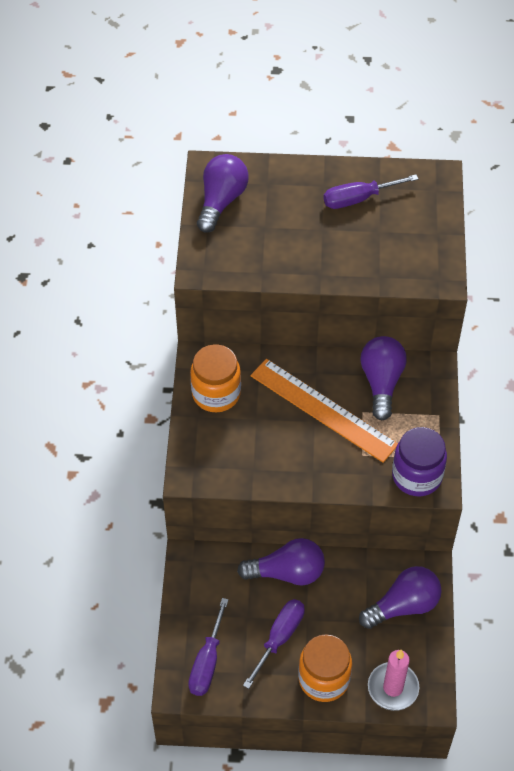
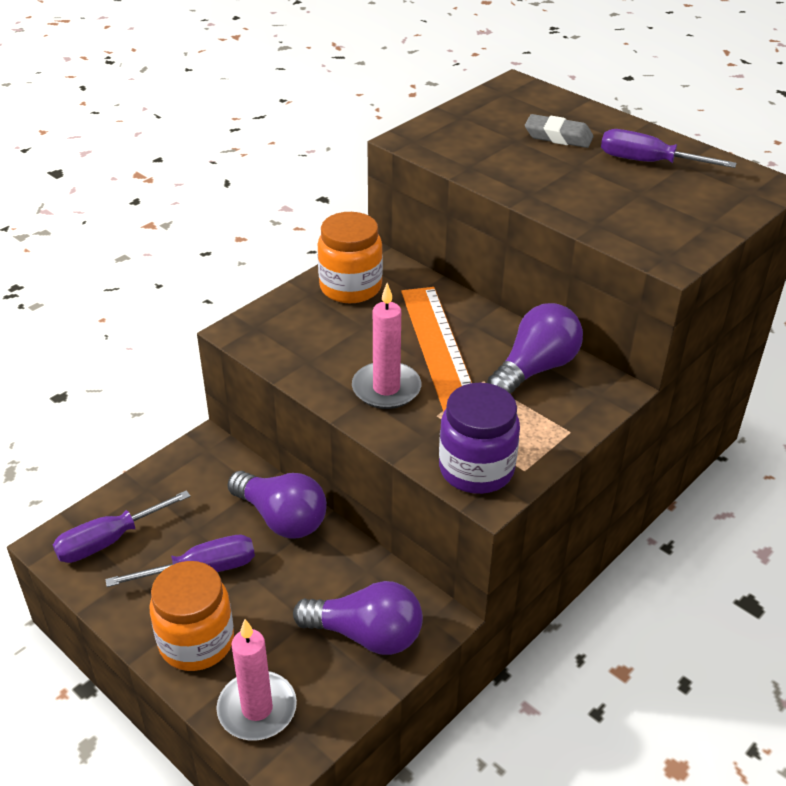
camera: 40 degrees right, 15 degrees down
purple light bulb [197,154,249,233] -> none
none -> pink candle [352,283,421,409]
none -> grey eraser [525,114,594,148]

